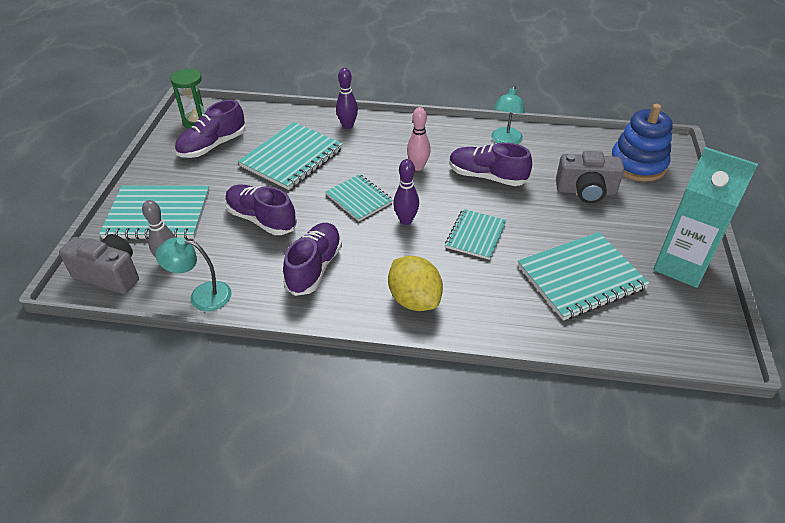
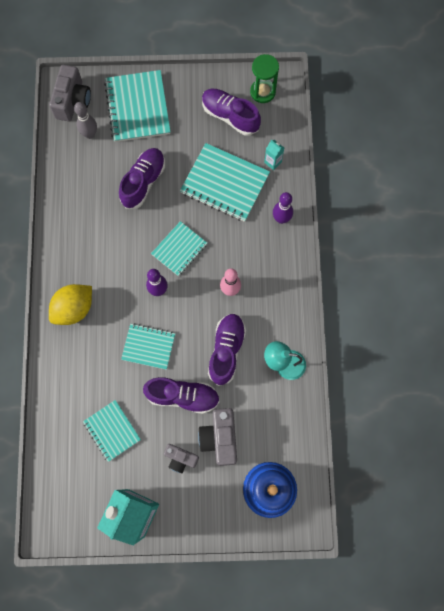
camera: 80 degrees right, 30 degrees up
turquoise lamp [156,237,232,311] -> none
purple shoe [283,223,342,296] -> purple shoe moved to [143,377,220,414]
turquoise notebook [518,232,650,321] -> turquoise notebook [83,400,141,462], size x0.61
none -> grey camera [164,444,199,473]
none -> turquoise carton [264,140,284,170]

